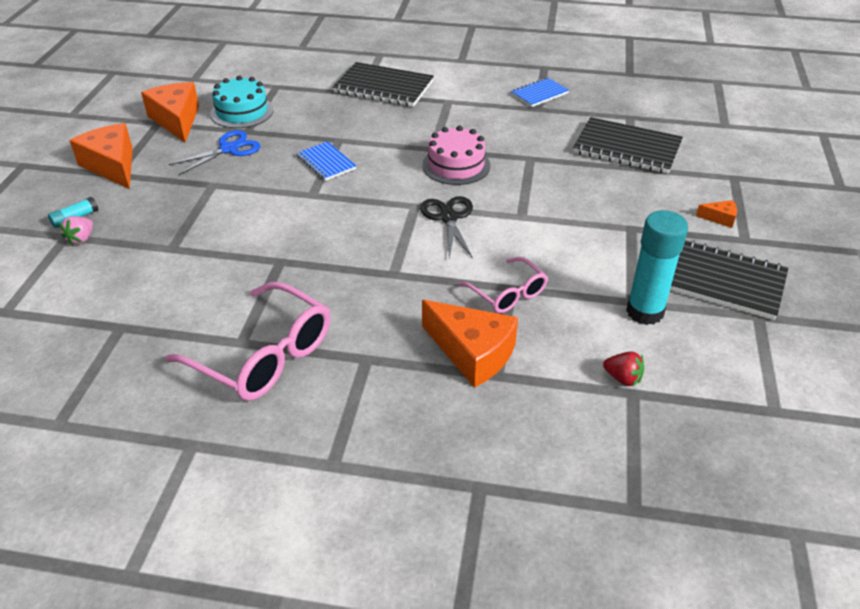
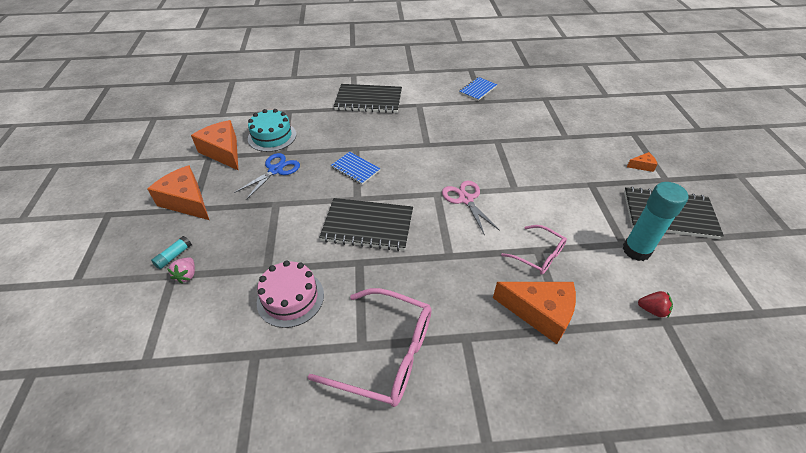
camera: 15 degrees left, 5 degrees up
black scissors [420,196,473,259] -> pink scissors [442,181,500,236]
pink cake [422,126,490,185] -> pink cake moved to [257,260,324,328]
black notebook [573,117,683,174] -> black notebook moved to [319,198,413,251]

